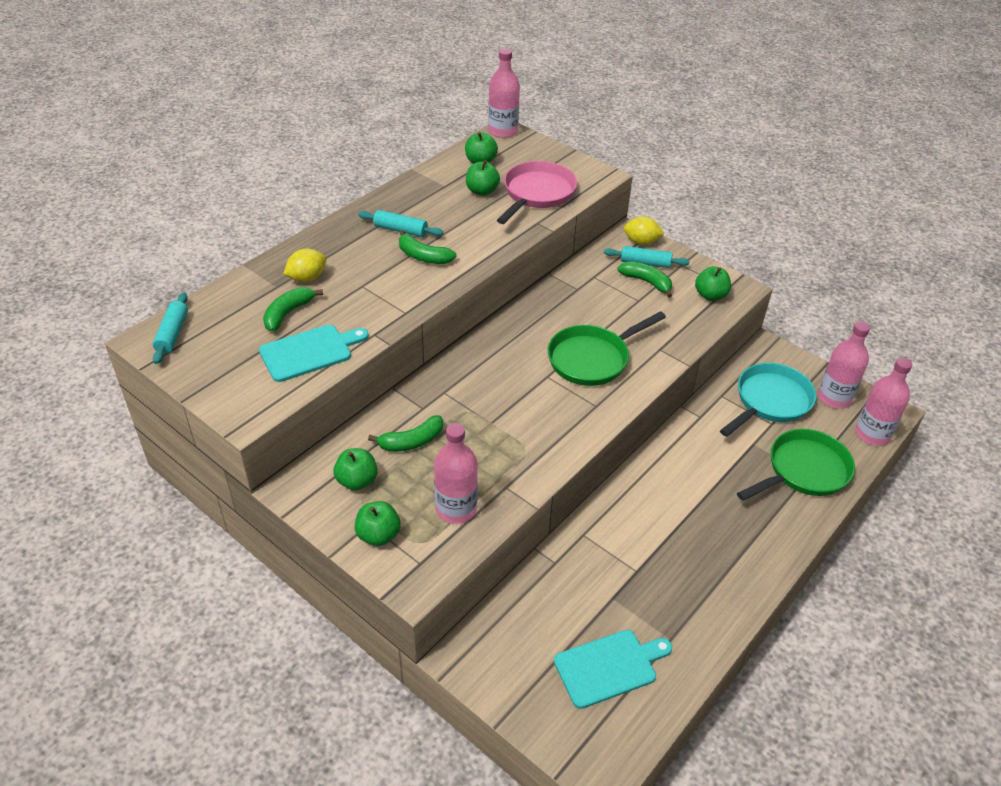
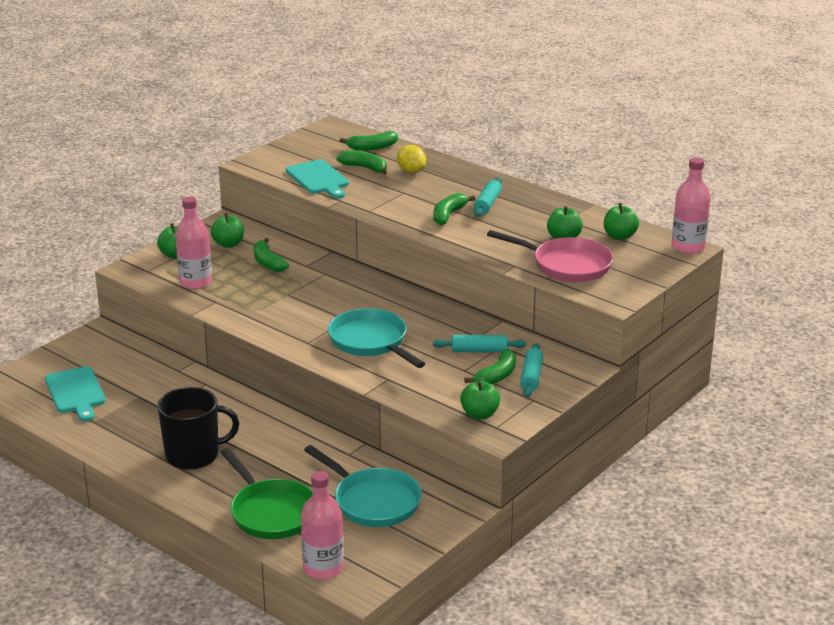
camera: 90 degrees right, 15 degrees down
turquoise rolling pin [153,292,188,364] -> turquoise rolling pin moved to [433,335,527,353]
green pan [548,311,666,386] -> turquoise pan [328,308,425,368]
yellow lemon [624,216,664,245] -> none
pink bottle [818,322,870,408] -> none
none -> black mug [158,387,239,470]
none -> green banana [340,131,398,151]

